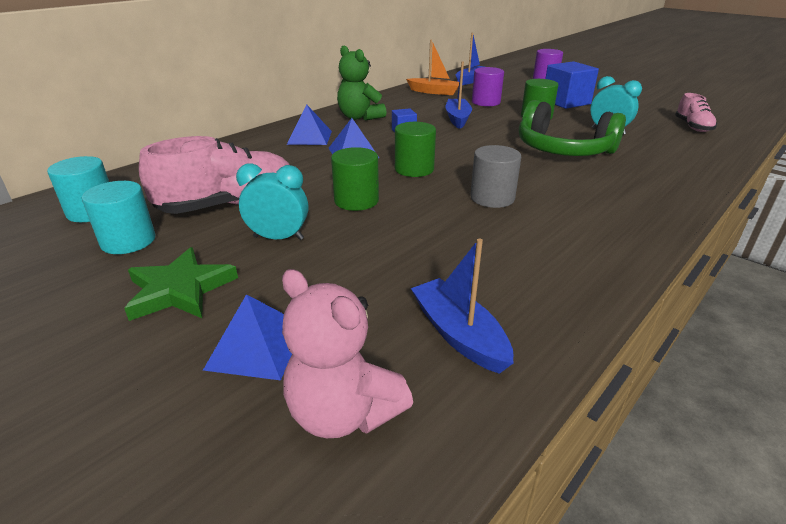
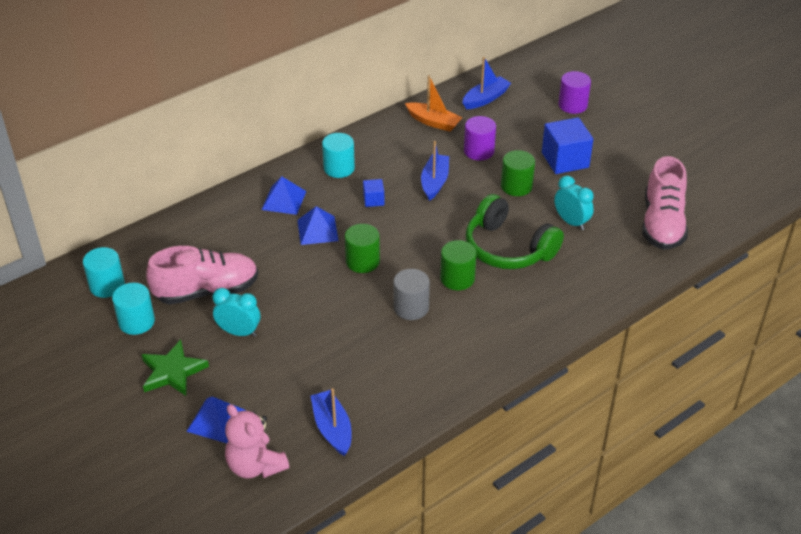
camera: 10 degrees right, 10 degrees up
green cylinder [331,147,379,211] -> green cylinder moved to [440,240,476,290]
green teddy bear [337,45,387,121] -> turquoise cylinder [322,133,355,178]
pink shoe [675,93,717,132] -> pink shoe [642,156,688,250], size x1.83

